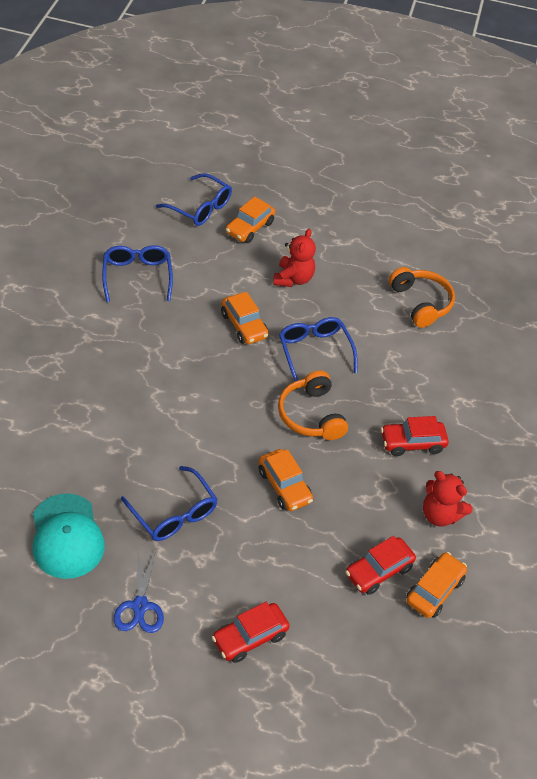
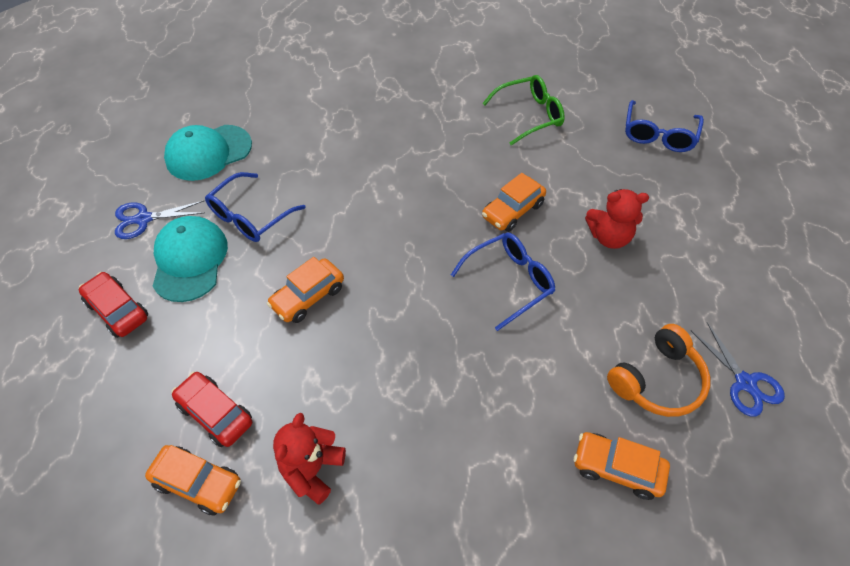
camera: 80 degrees right, 5 degrees up
blue glasses [102,245,173,302] -> green glasses [482,75,565,146]
orange car [226,196,275,243] -> orange car moved to [574,432,670,500]
orange headphones [278,371,348,440] -> none
red car [381,416,449,456] -> none
none -> turquoise cap [152,216,228,302]
none -> blue scissors [691,322,785,417]

